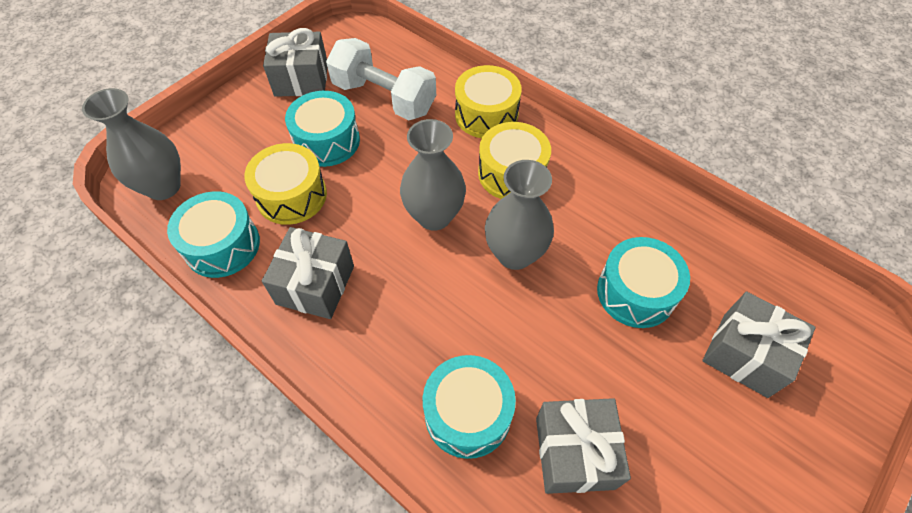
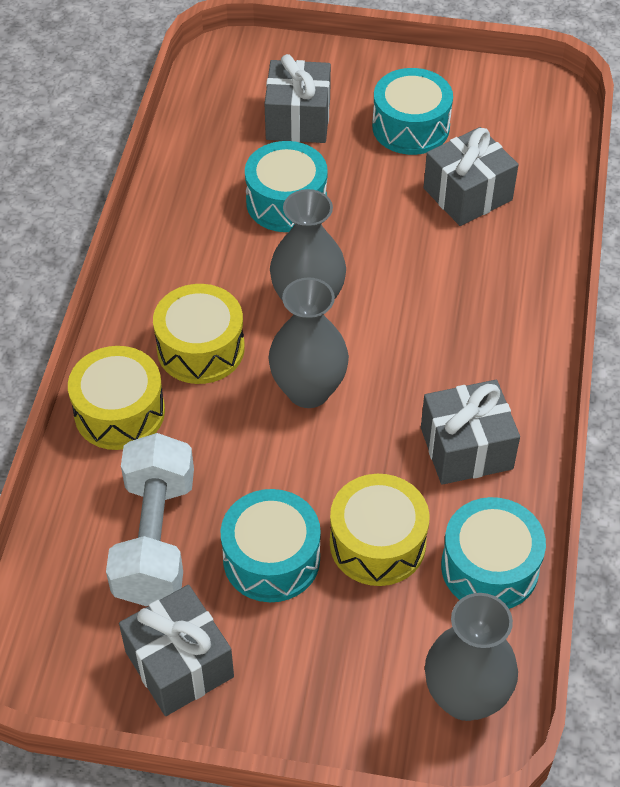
camera: 120 degrees left, 5 degrees down
turquoise drum [423,355,516,459] -> turquoise drum moved to [372,68,453,155]

